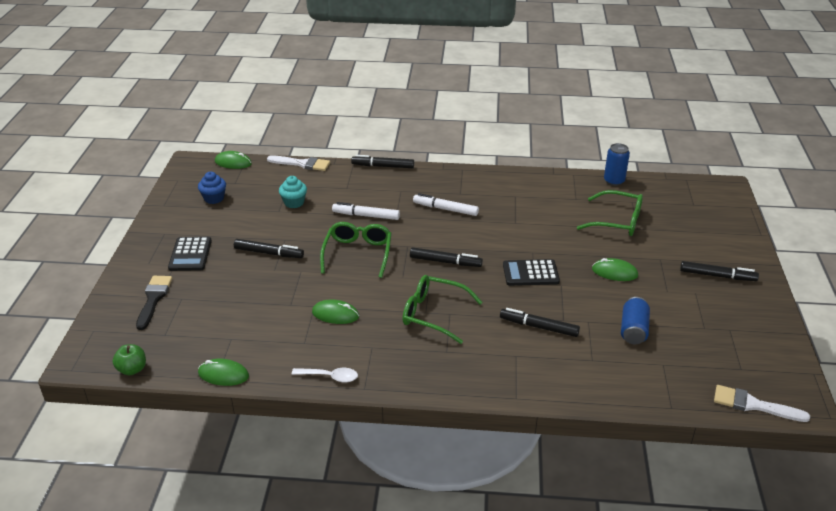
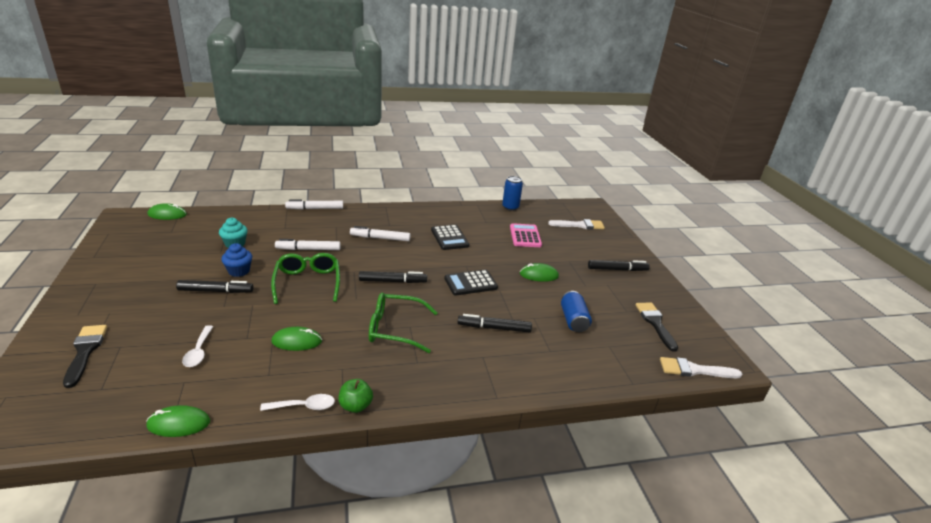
camera: 20 degrees left, 5 degrees down
green apple [113,344,146,375] -> green apple moved to [338,379,373,413]
black calculator [168,237,212,271] -> black calculator moved to [431,225,470,250]
blue cupcake [198,172,226,204] -> blue cupcake moved to [221,243,252,277]
white brush [267,155,330,171] -> white brush moved to [548,219,605,230]
black marker [351,155,414,168] -> white marker [285,199,343,210]
green glasses [577,190,643,236] -> pink calculator [510,223,542,247]
none -> white spoon [182,325,213,367]
none -> black brush [636,302,678,352]

